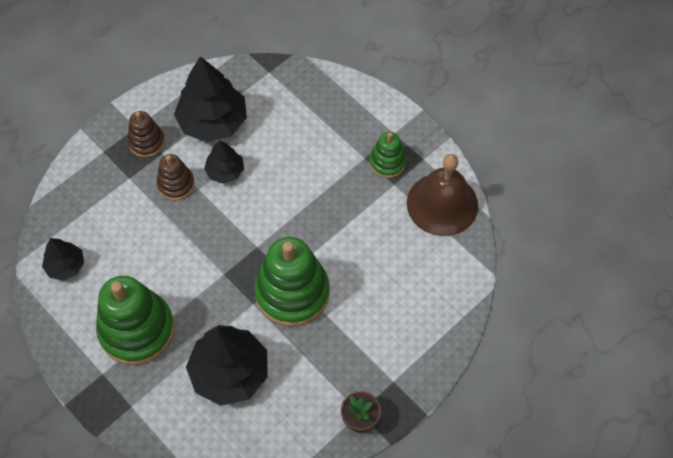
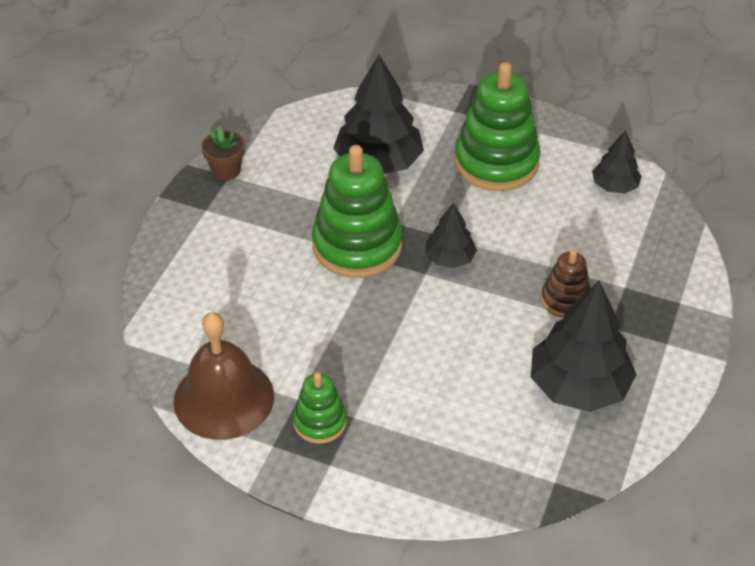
camera: 155 degrees right, 15 degrees down
brown stacking toy [127,111,165,158] -> none
black tree [204,140,244,184] -> black tree moved to [425,203,477,268]

